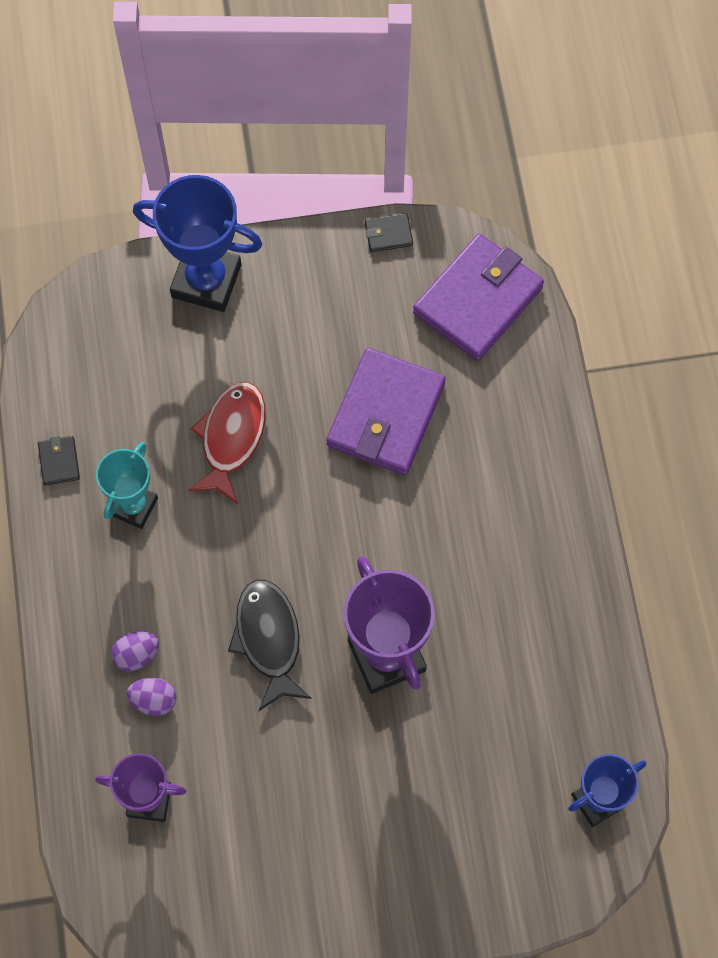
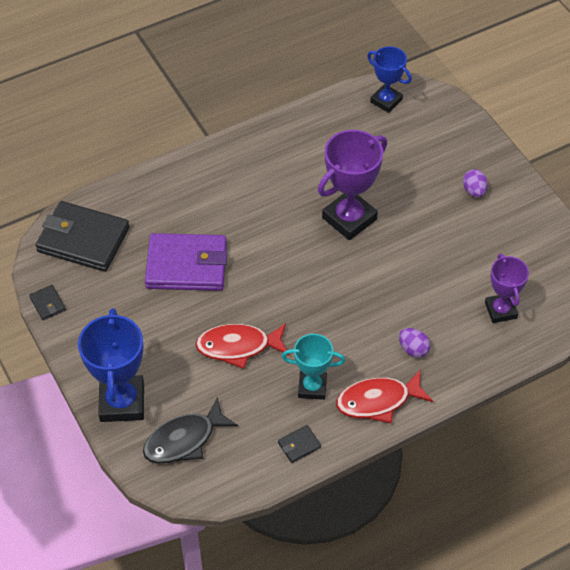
camera: 110 degrees left, 15 degrees down
purple egg [127,678,176,716] -> purple egg moved to [463,169,488,197]
black fish [228,579,312,711] -> black fish moved to [143,397,238,464]
purple wallet [413,234,544,361] -> black wallet [36,201,130,272]
none -> red fish [336,369,433,424]

